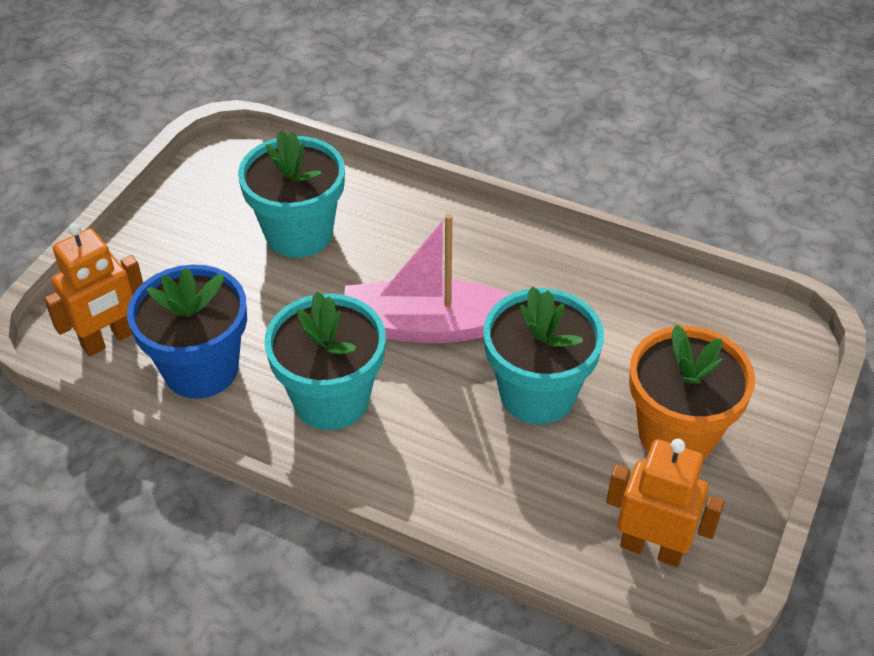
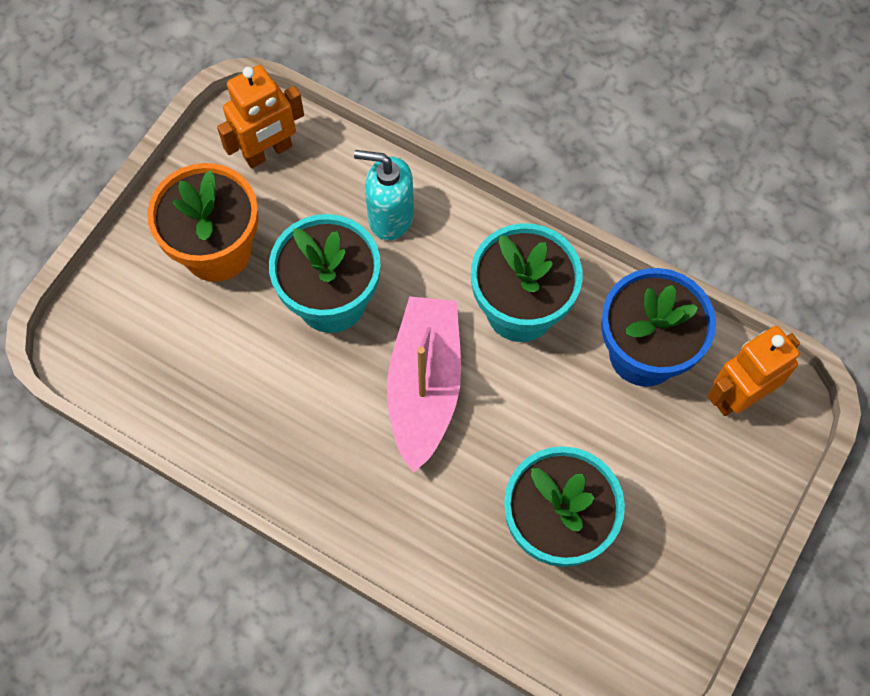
camera: 175 degrees left, 20 degrees up
pink boat [344,214,510,343] -> pink boat turned 90 degrees counterclockwise [387,296,461,473]
orange robot [606,439,725,567] -> orange robot turned 60 degrees counterclockwise [217,65,304,168]
none -> turquoise soap dispenser [354,150,414,240]

